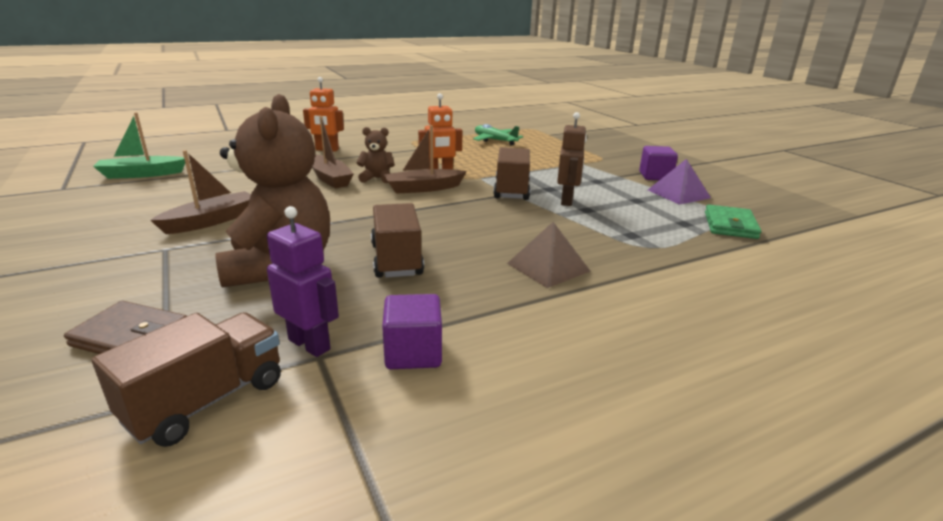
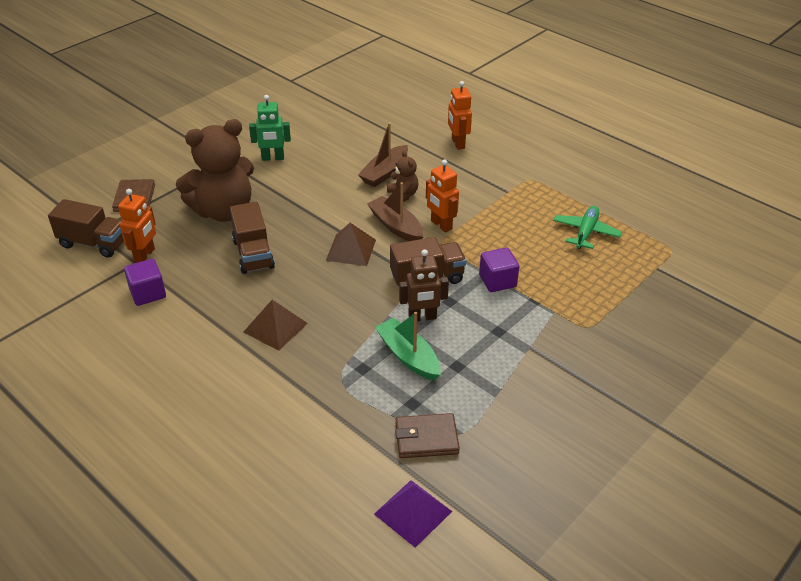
camera: 70 degrees right, 15 degrees up
green boat [93,112,185,179] -> green boat moved to [375,312,441,381]
brown boat [150,150,251,234] -> green robot [249,95,291,161]
purple robot [267,206,339,357] -> orange robot [118,189,156,263]
brown truck [371,203,424,278] -> brown truck turned 105 degrees clockwise [230,202,275,274]
purple cube [639,146,678,180] -> purple cube moved to [479,248,519,292]
purple pyramid [648,159,711,205] -> purple pyramid moved to [374,480,452,548]
green wallet [705,204,762,239] -> brown wallet [395,413,460,458]
none -> brown pyramid [326,223,376,266]

